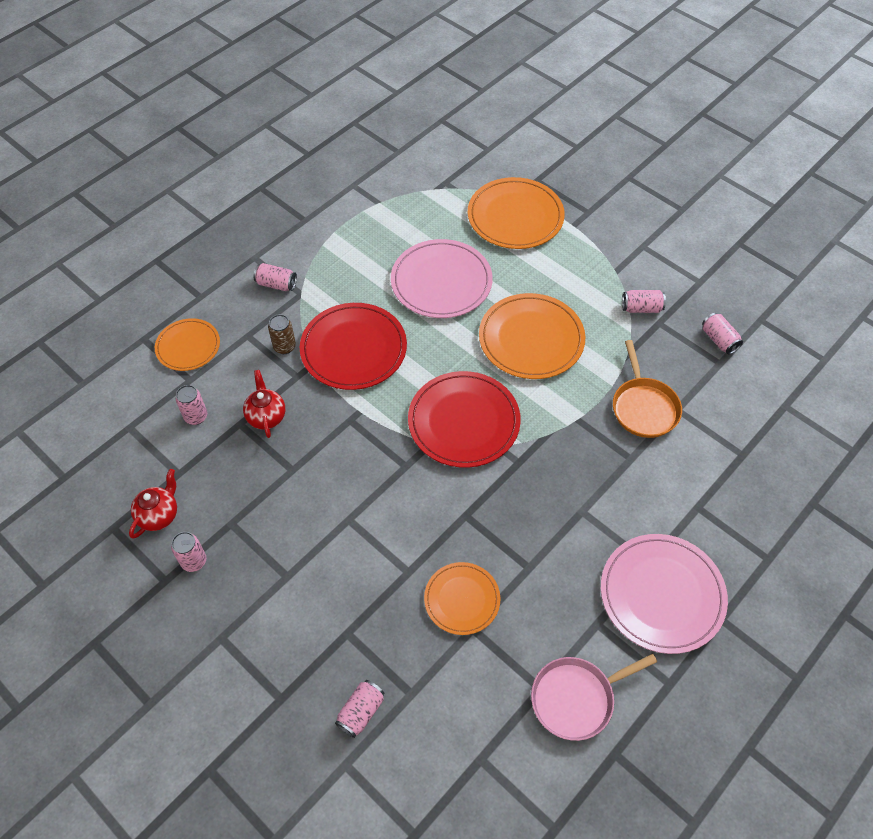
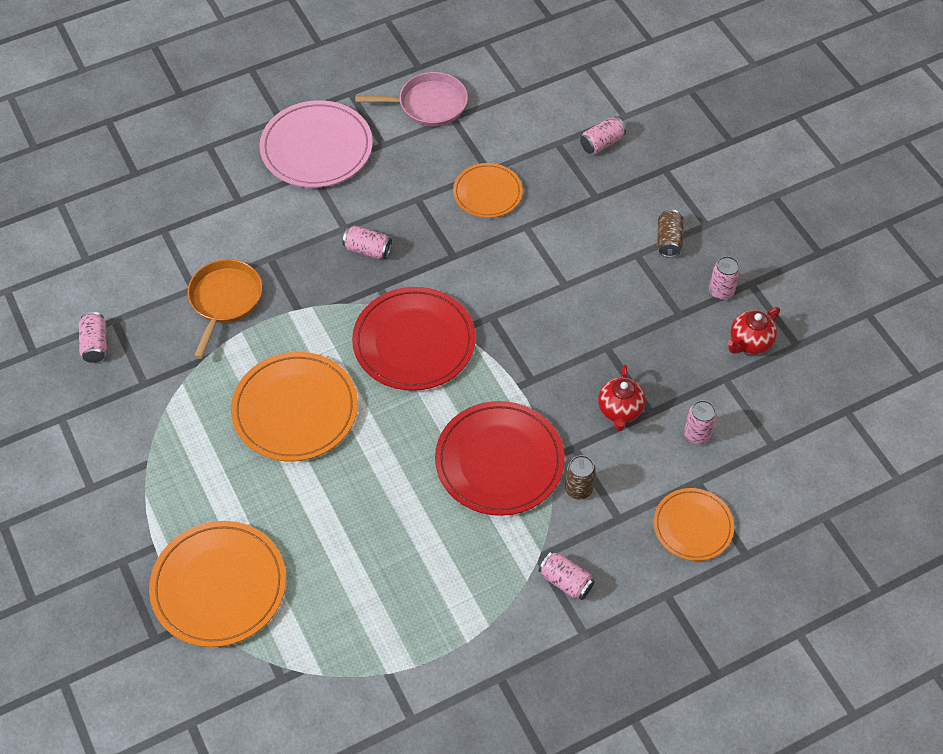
camera: 160 degrees left, 0 degrees up
pink plate [391,239,493,318] -> none
pink can [622,290,666,313] -> pink can moved to [342,225,392,259]
none -> brown can [657,209,684,258]

